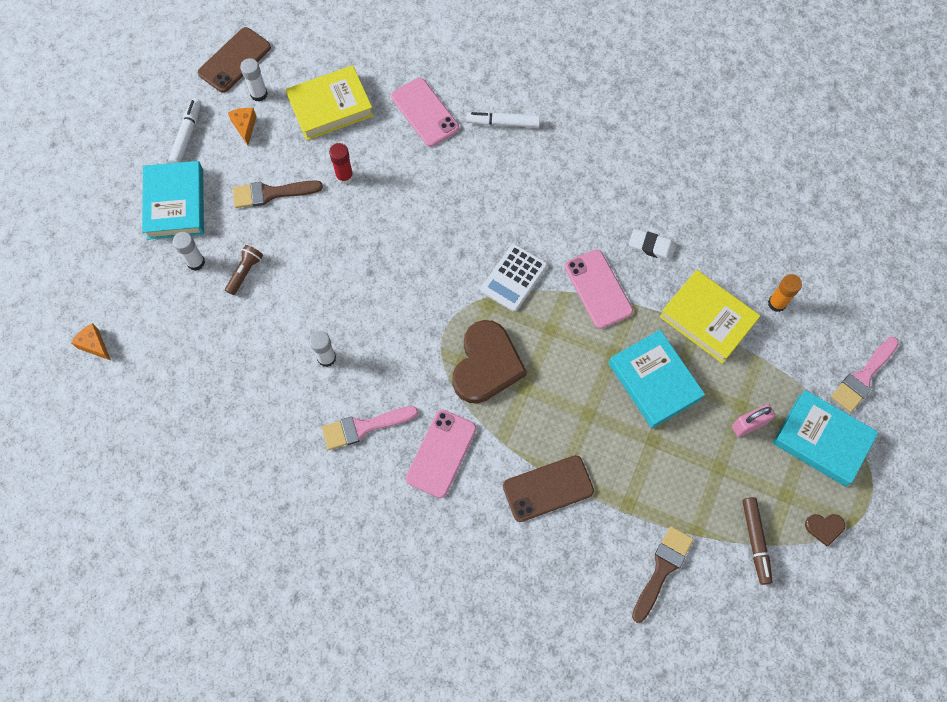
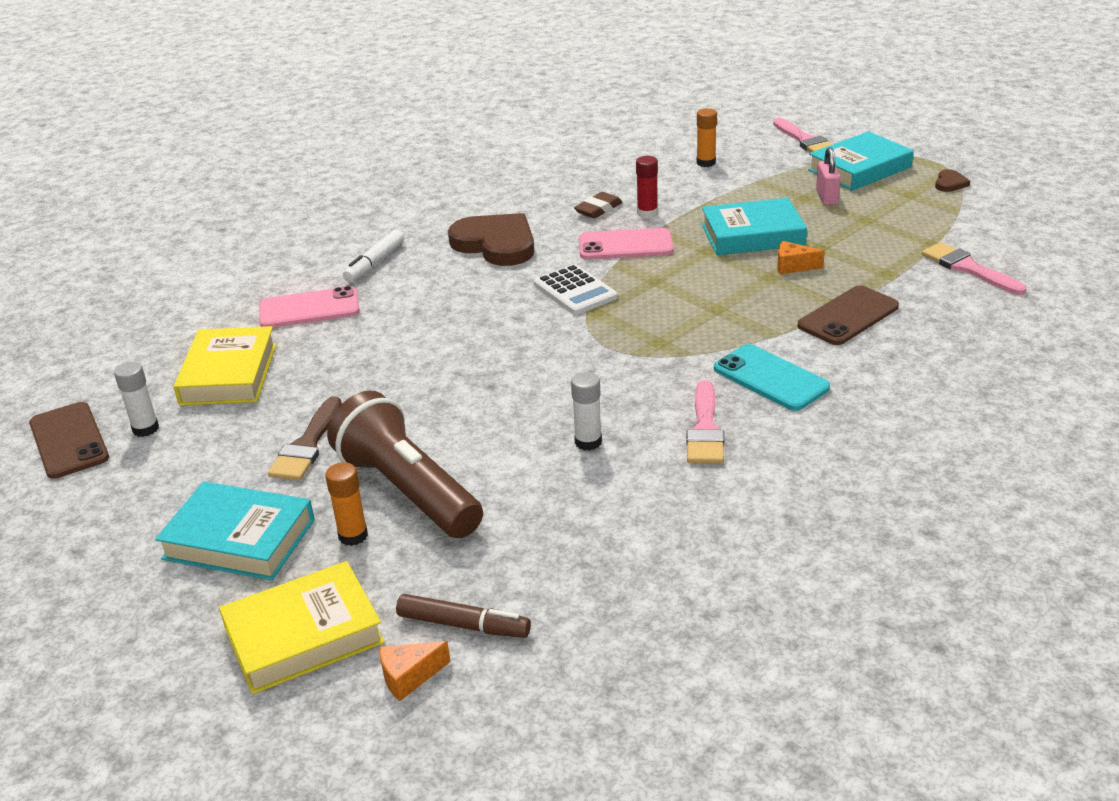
camera: 65 degrees left, 35 degrees down
white marker [168,98,201,163] -> none
white glue stick [173,232,205,271] -> orange glue stick [325,462,368,546]
brown flashlight [225,245,263,295] -> brown flashlight [327,390,483,538], size x2.40
orange cheese [228,108,257,145] -> orange cheese moved to [777,241,825,274]
red glue stick [329,143,354,184] -> red glue stick moved to [636,156,658,218]
pink phone [406,409,476,498] -> turquoise phone [714,344,830,411]
brown heart [452,320,527,403] -> brown heart moved to [448,213,534,266]
brown phone [503,455,594,522] -> brown phone turned 45 degrees clockwise [797,285,899,345]
white eraser [629,229,676,261] -> brown eraser [574,192,623,219]
brown brush [632,526,694,623] -> pink brush [922,242,1026,295]
yellow book [659,270,760,364] -> yellow book moved to [219,561,385,694]
brown marker [742,497,773,585] -> brown marker moved to [396,594,531,638]

